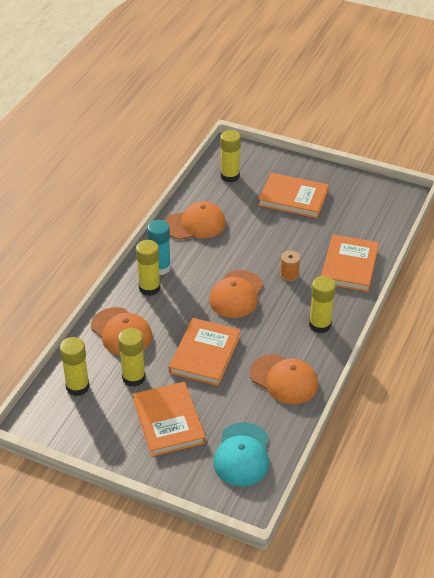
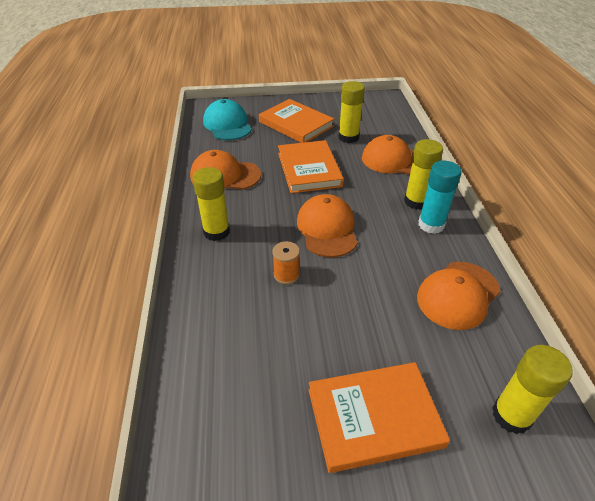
camera: 150 degrees right, 0 degrees up
yellow glue stick [60,337,89,396] -> none
orange book [321,235,379,292] -> none

